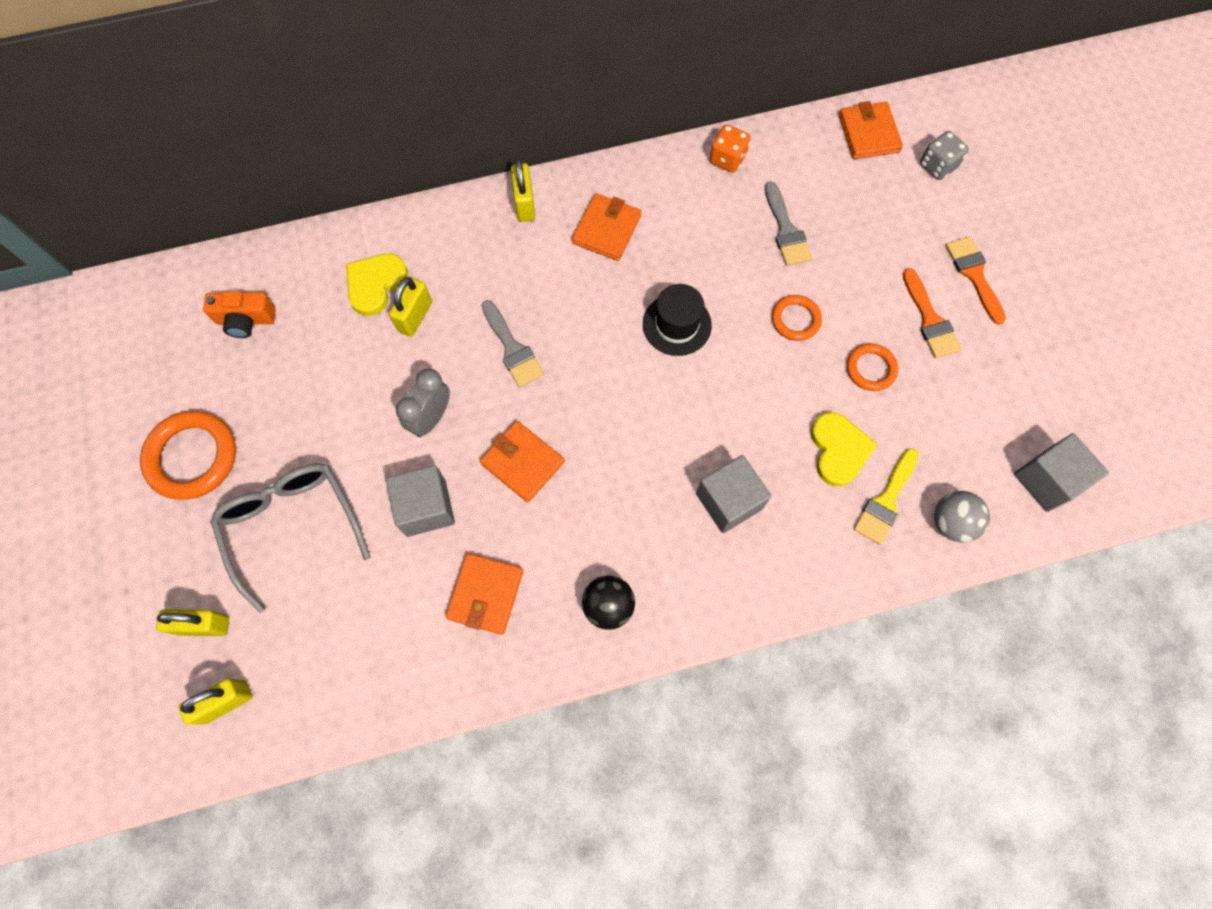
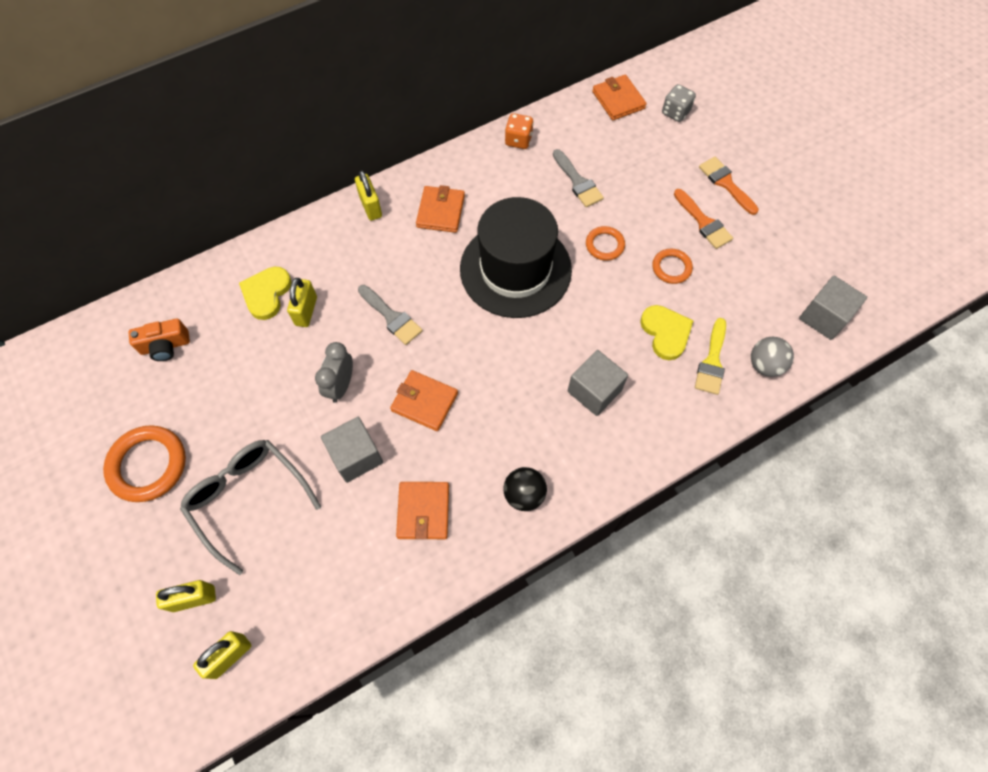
camera: 15 degrees left, 5 degrees down
black hat [643,284,712,356] -> black hat [460,197,572,318], size x2.02

